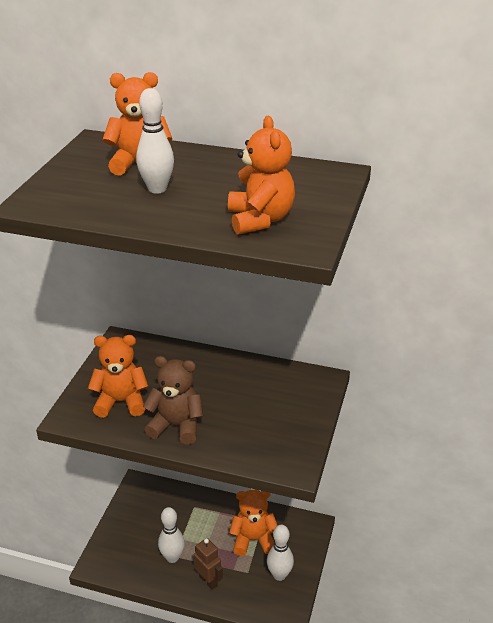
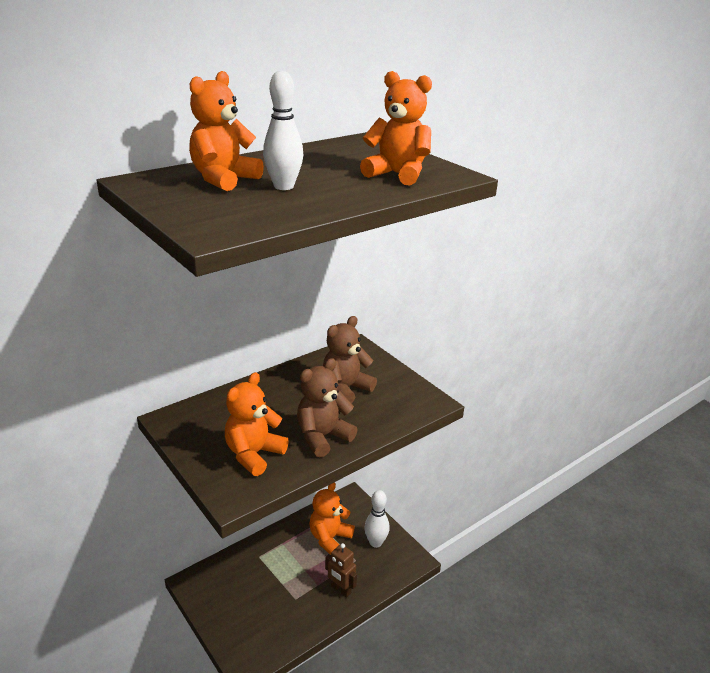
camera: 55 degrees left, 5 degrees down
white bowling pin [158,507,185,563] -> none
brown robot [194,538,223,590] -> brown robot turned 135 degrees counterclockwise [325,543,357,598]
none -> brown teddy bear [323,316,377,403]

